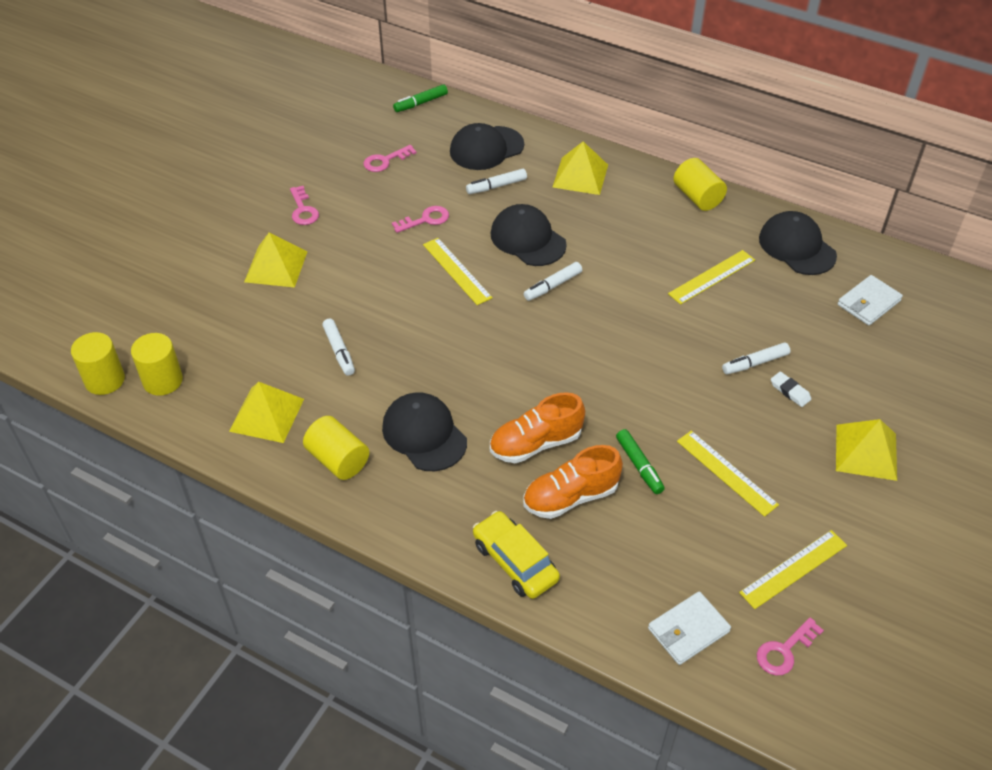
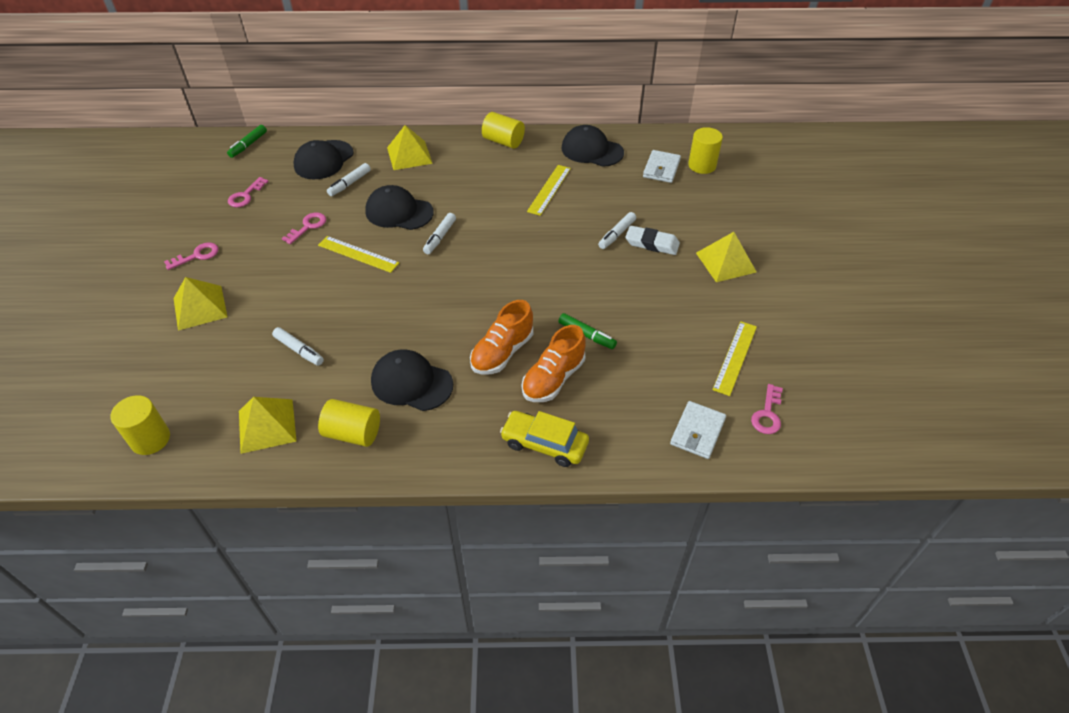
camera: 30 degrees left, 0 degrees up
yellow cylinder [71,332,125,395] -> yellow cylinder moved to [688,127,723,174]
pink key [290,186,319,225] -> pink key turned 75 degrees counterclockwise [164,242,219,270]
yellow ruler [677,431,779,517] -> none
white eraser [771,371,811,407] -> white eraser [626,226,680,255], size x1.62

